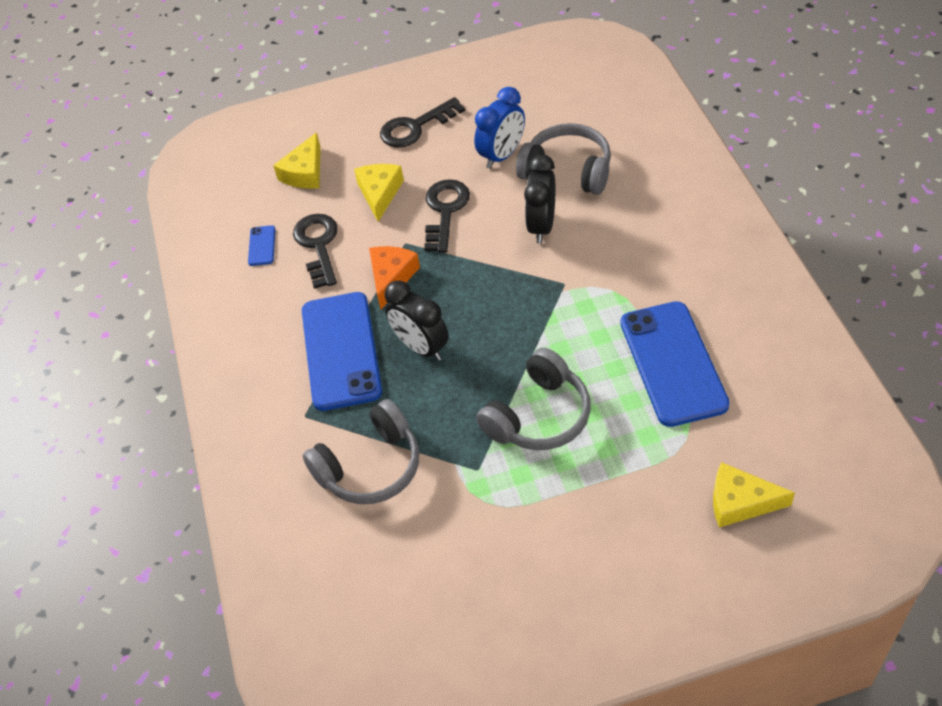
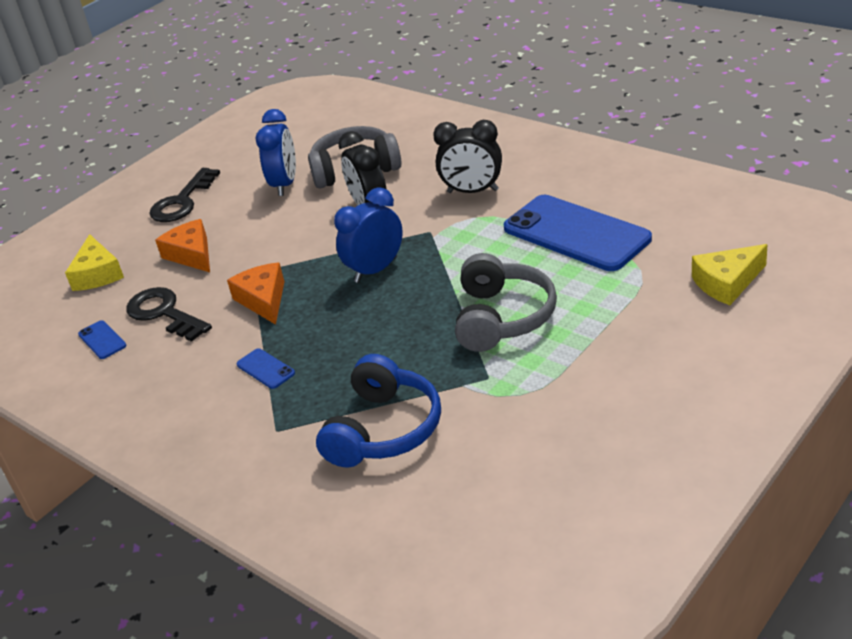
camera: 35 degrees left, 15 degrees down
blue phone [302,292,382,411] -> blue phone [237,348,295,389], size x0.40
grey headphones [303,399,419,504] -> blue headphones [316,354,441,468]
yellow cheese [354,164,404,222] -> orange cheese [155,219,210,272]
black clock [385,280,449,361] -> black clock moved to [433,120,502,193]
black key [424,179,470,253] -> none
none -> blue clock [334,187,403,283]

